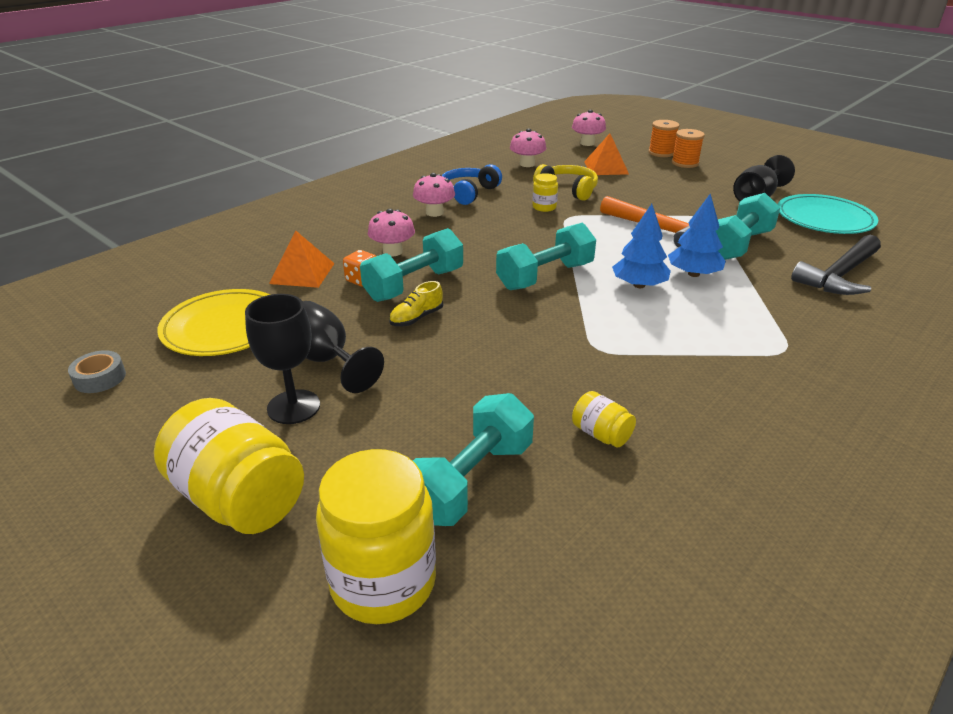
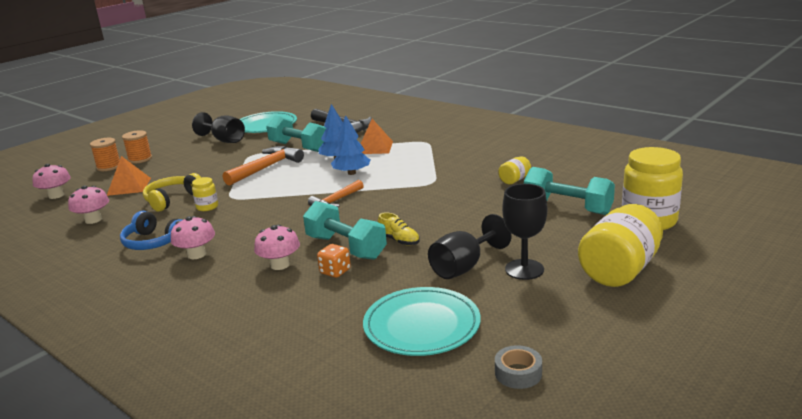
camera: 90 degrees left, 10 degrees down
yellow plate [157,289,270,356] -> turquoise plate [363,287,481,356]
orange pyramid [269,230,335,288] -> orange pyramid moved to [361,119,393,154]
turquoise dumbbell [496,223,596,290] -> orange hammer [308,180,364,207]

